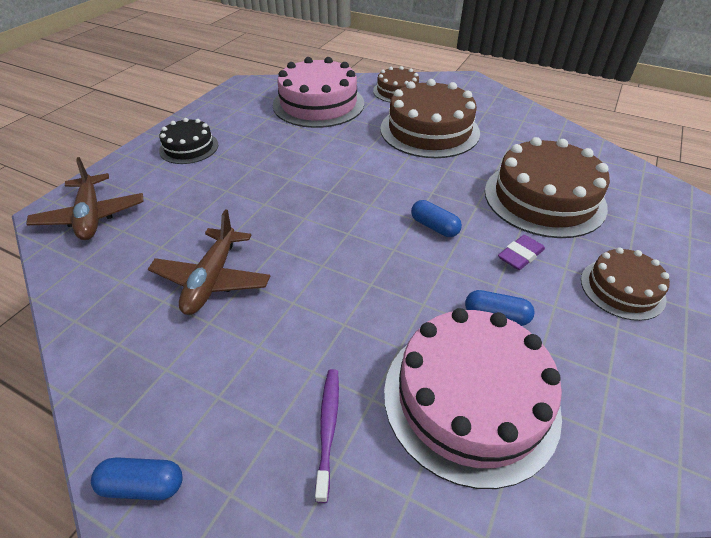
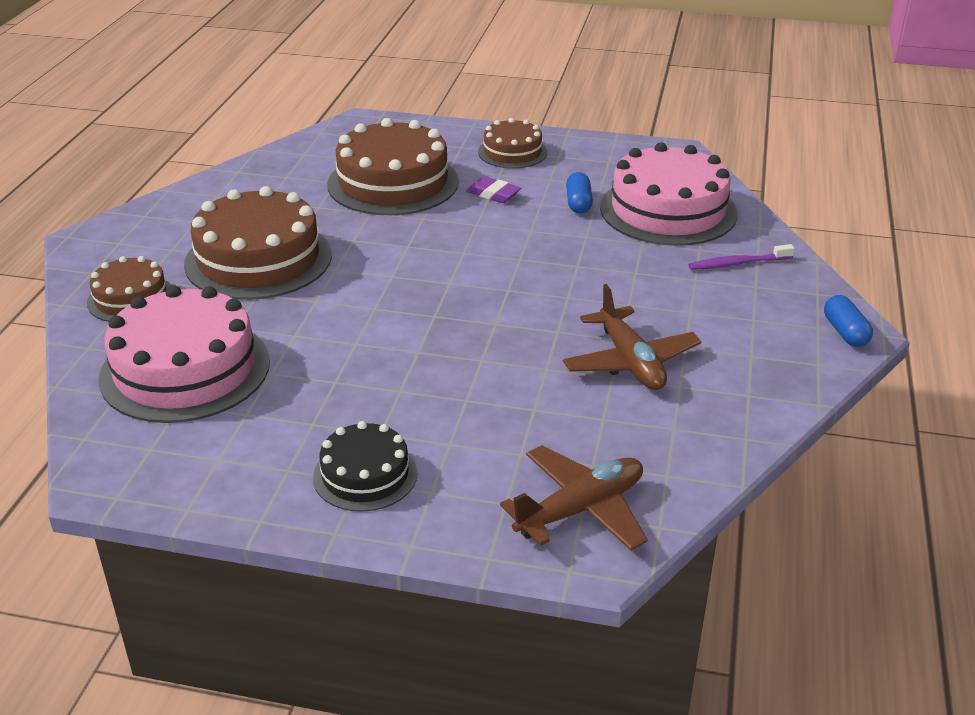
camera: 105 degrees left, 10 degrees down
brown plane [148,209,270,315] -> brown plane turned 75 degrees clockwise [563,284,702,390]
blue capsule [411,200,462,237] -> none

